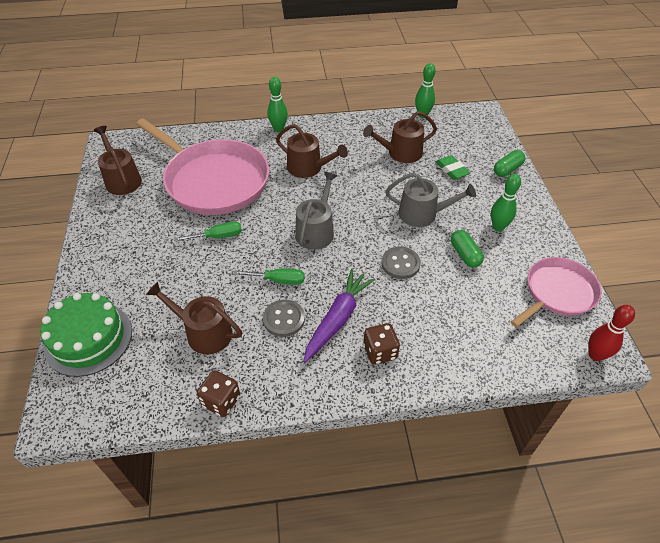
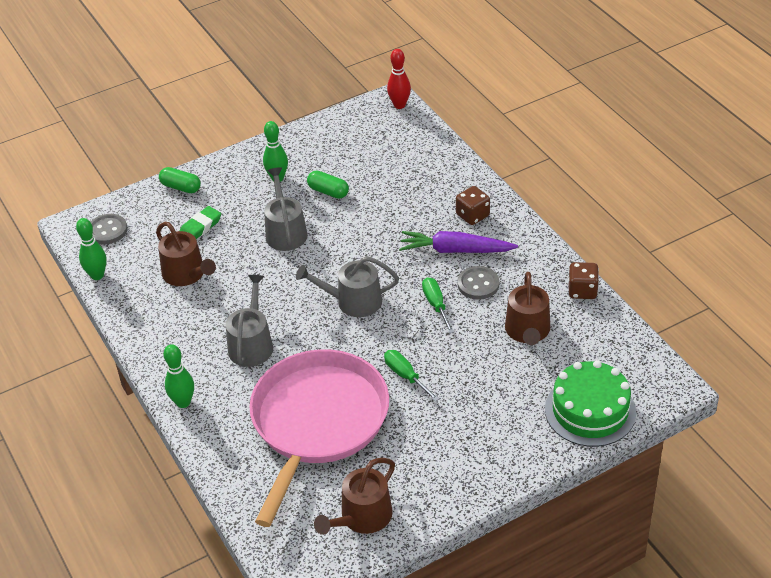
camera: 110 degrees left, 5 degrees down
brown watering can [276,124,348,178] -> grey watering can [226,275,273,367]
grey button [382,247,421,279] -> grey button moved to [91,214,128,244]
green capsule [451,230,484,267] -> green capsule turned 75 degrees clockwise [307,170,349,199]
pink pan [511,257,602,327] -> none

